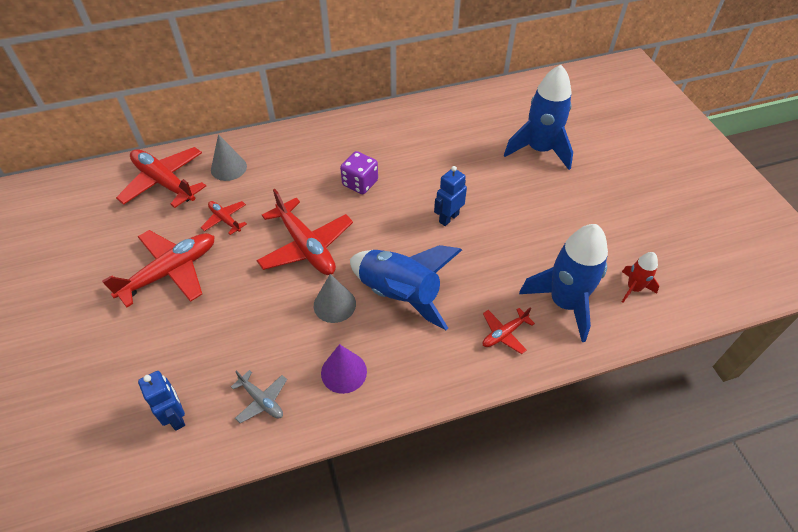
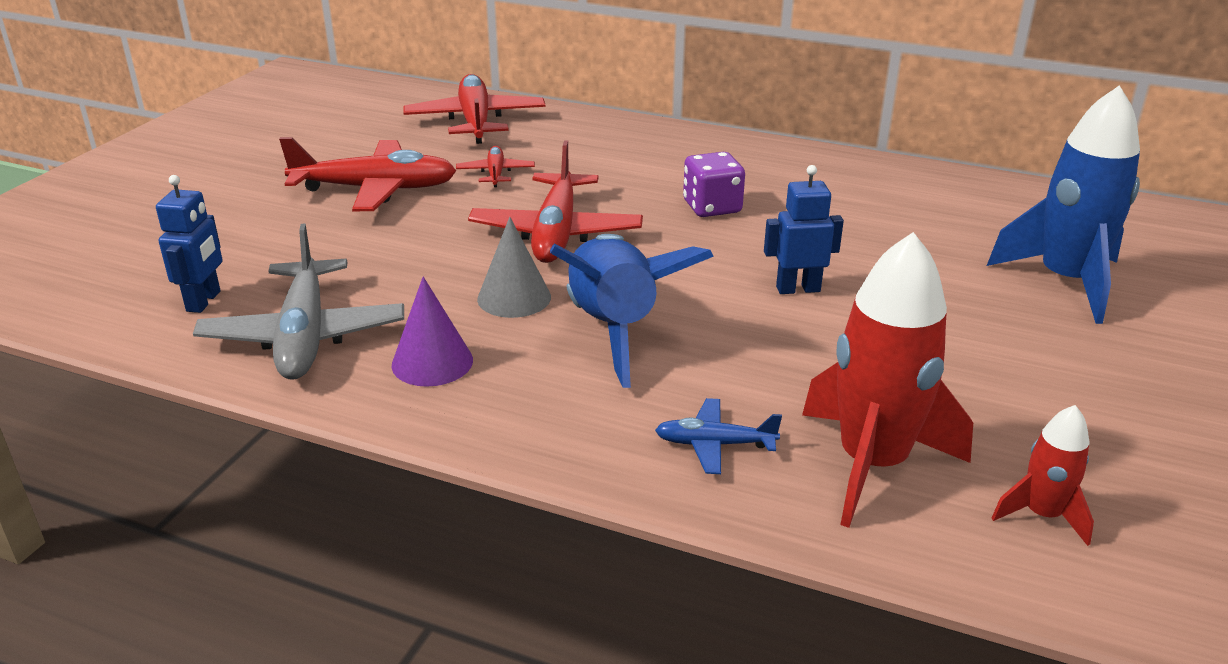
camera: 40 degrees right, 20 degrees down
grey cone [211,134,247,181] -> none
grey plane [231,370,287,423] -> grey plane [193,223,404,380], size x1.98
red plane [483,308,535,354] -> blue plane [655,398,782,474]
blue rocket [519,224,608,342] -> red rocket [802,232,973,528]

